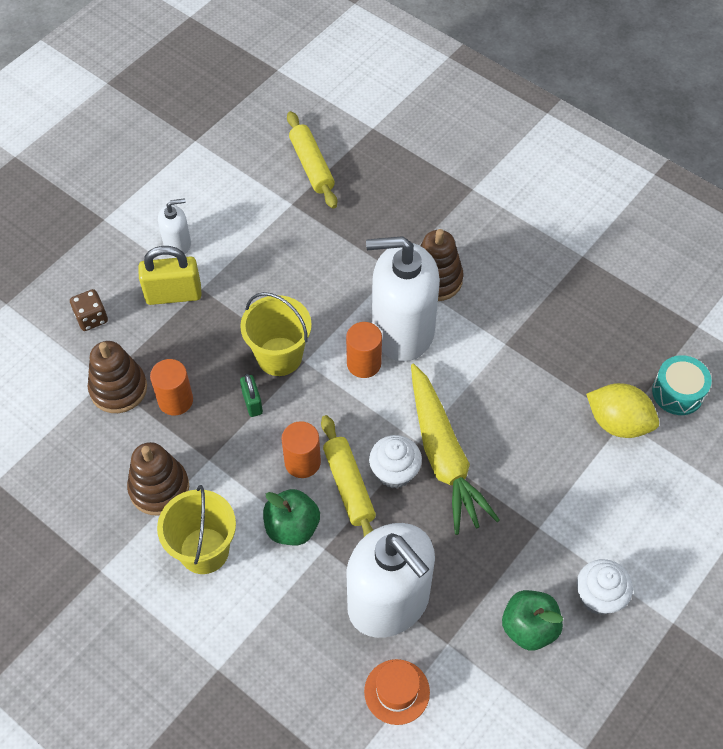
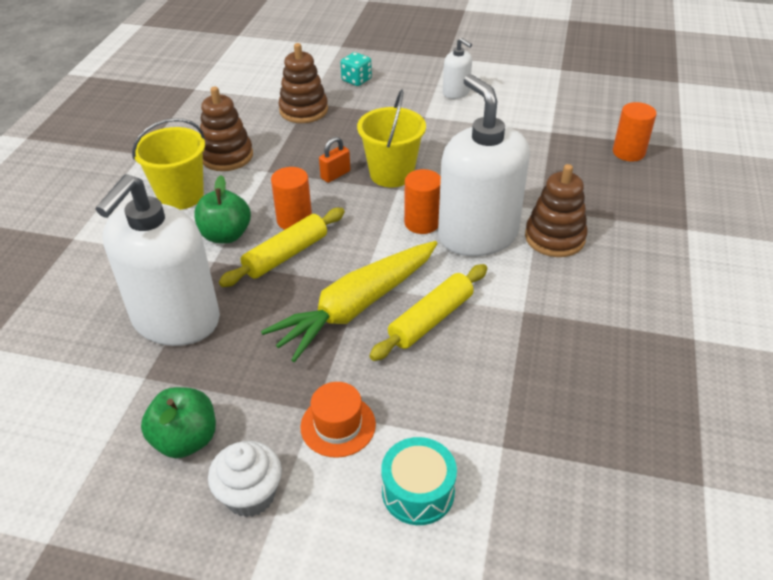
camera: 65 degrees right, 15 degrees down
brown dice [70,289,108,331] -> turquoise dice [341,52,372,86]
yellow padlock [138,246,202,305] -> none
orange cylinder [150,359,193,415] -> orange cylinder moved to [613,102,656,161]
green padlock [240,374,263,417] -> orange padlock [319,137,350,183]
yellow rolling pin [287,111,337,209] -> yellow rolling pin moved to [369,264,487,361]
orange hat [364,659,430,725] -> orange hat moved to [300,382,376,458]
white cupcake [369,435,422,488] -> none
yellow lemon [586,383,659,438] -> none
turquoise drum [652,355,712,415] -> turquoise drum moved to [381,437,457,525]

